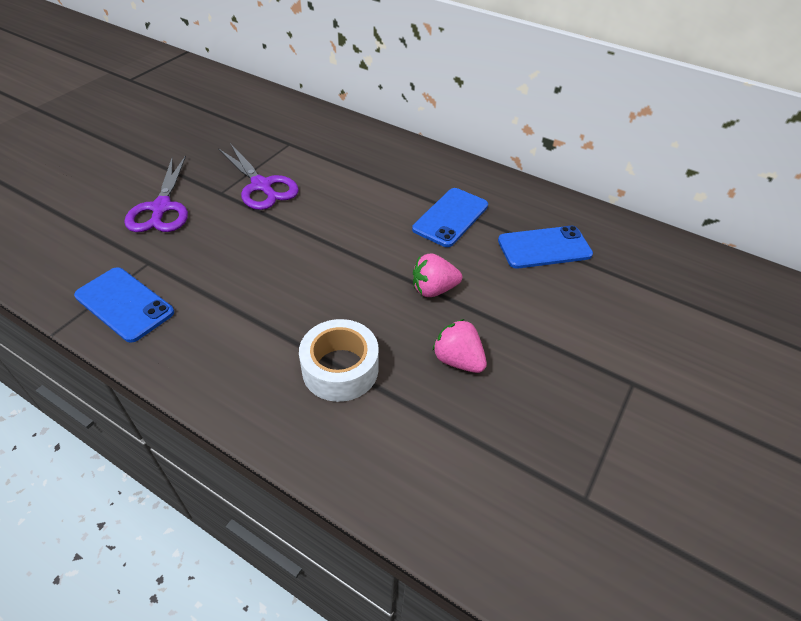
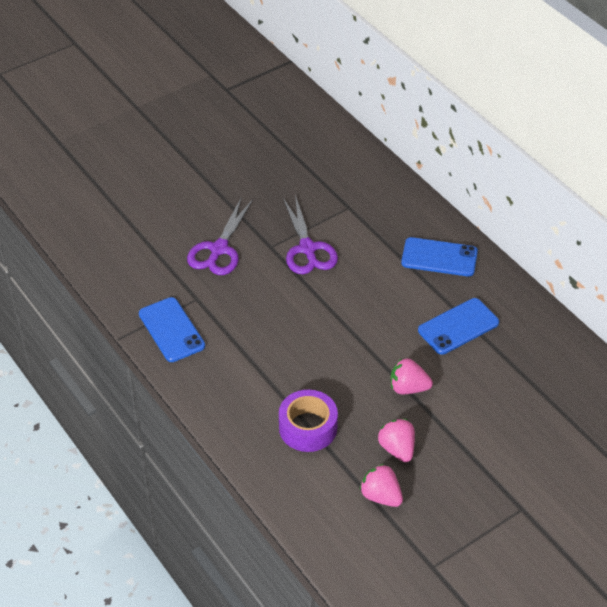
camera: 25 degrees right, 0 degrees up
white tape [299,319,379,402] -> purple tape [279,390,338,452]
blue phone [498,226,593,269] -> blue phone moved to [401,237,478,277]
none -> pink strawberry [360,464,403,507]

